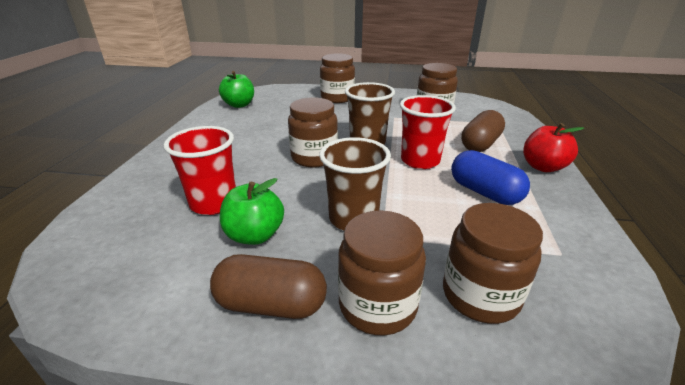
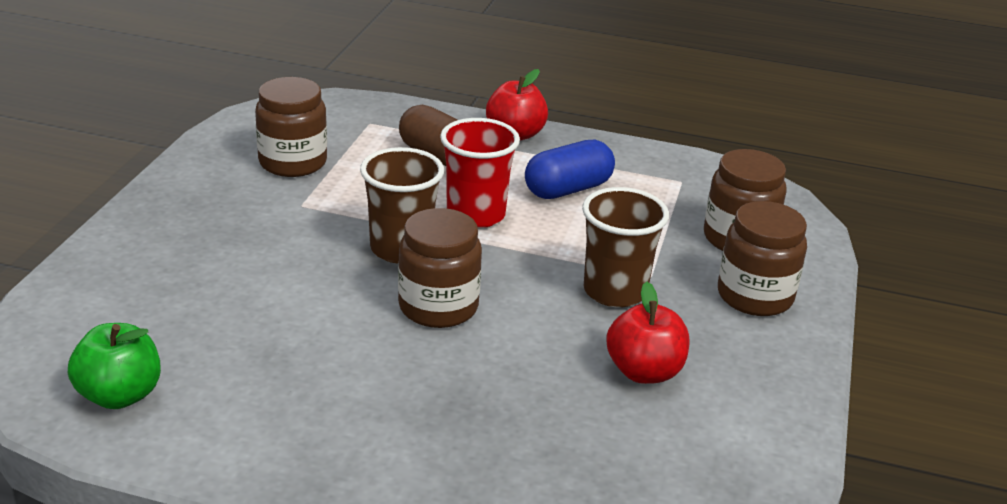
camera: 85 degrees left, 0 degrees up
red cup [164,126,236,215] -> none
brown capsule [210,254,327,319] -> none
green apple [220,178,284,245] -> red apple [606,282,689,384]
brown jar [320,53,355,103] -> none

